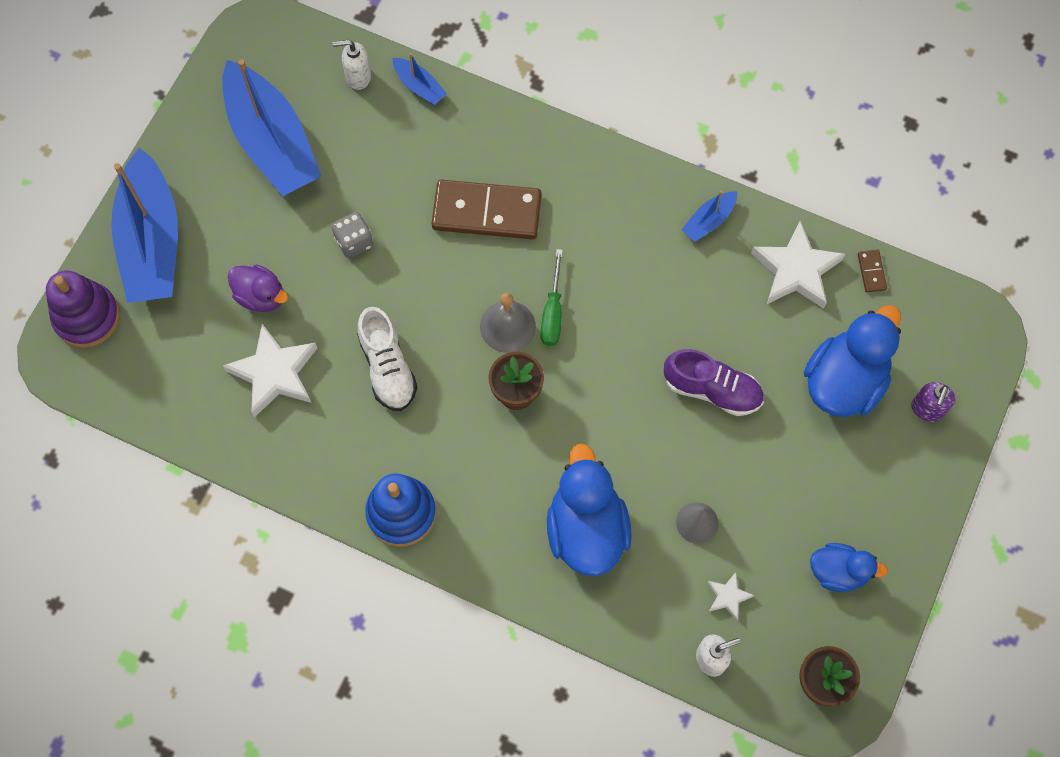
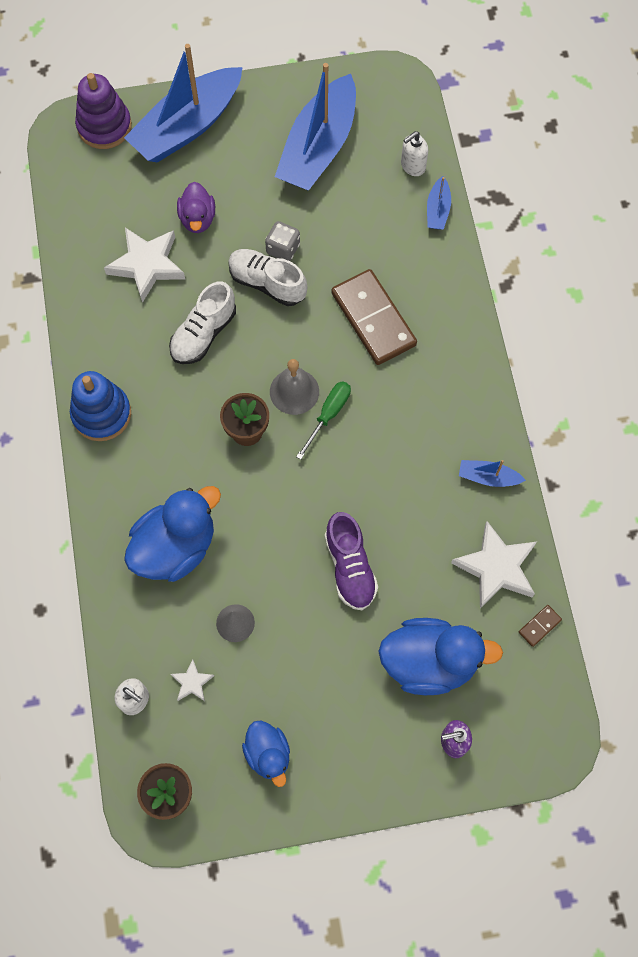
camera: 55 degrees right, 0 degrees up
white soap dispenser [333,40,371,90] -> white soap dispenser turned 90 degrees counterclockwise [401,131,428,176]
green screwdriver [541,249,563,346] -> green screwdriver turned 150 degrees clockwise [296,381,351,460]
none -> white shoe [228,249,307,306]

